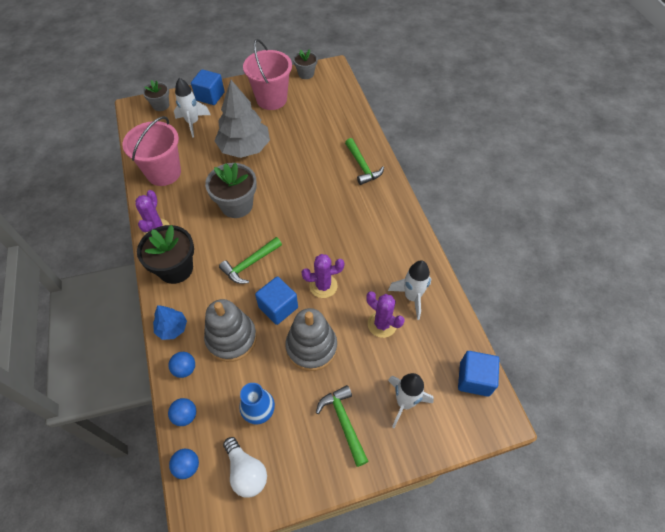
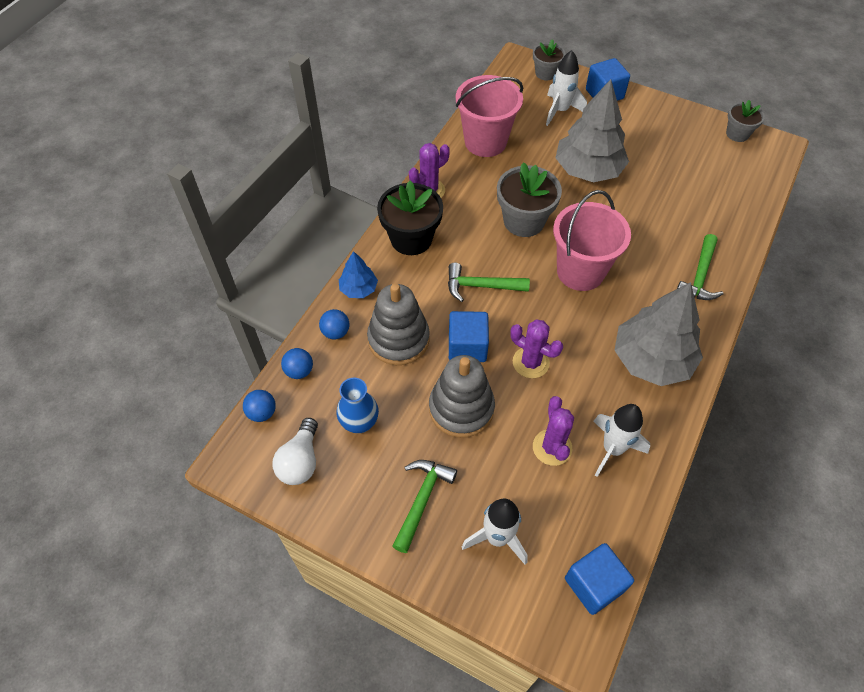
camera: 45 degrees right, 0 degrees up
pink bucket [243,39,292,110] -> pink bucket moved to [553,190,631,291]
none -> grey tree [614,282,703,386]

